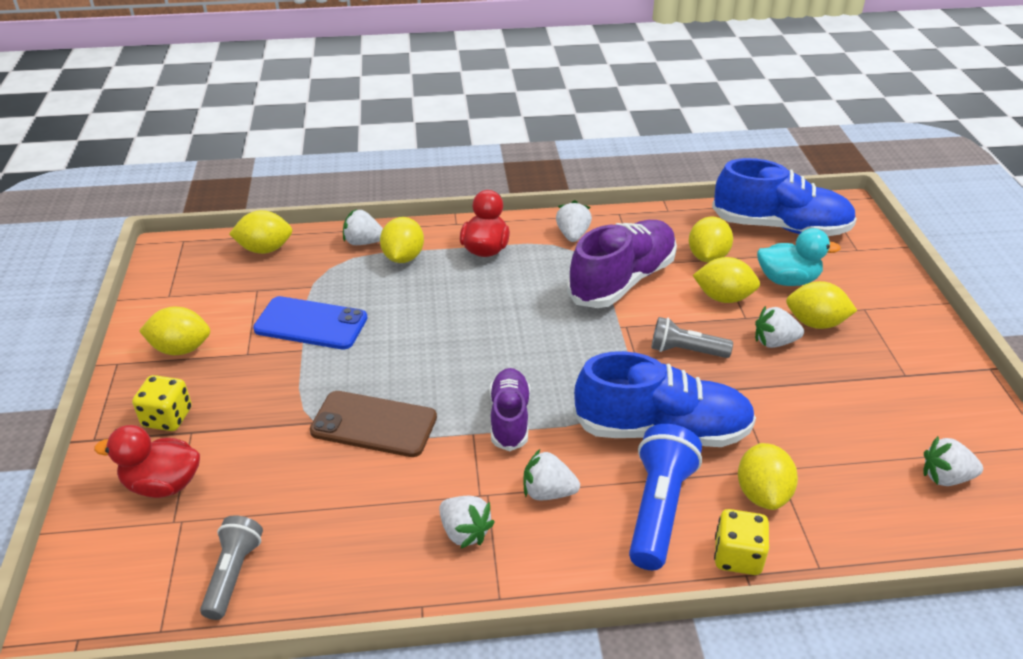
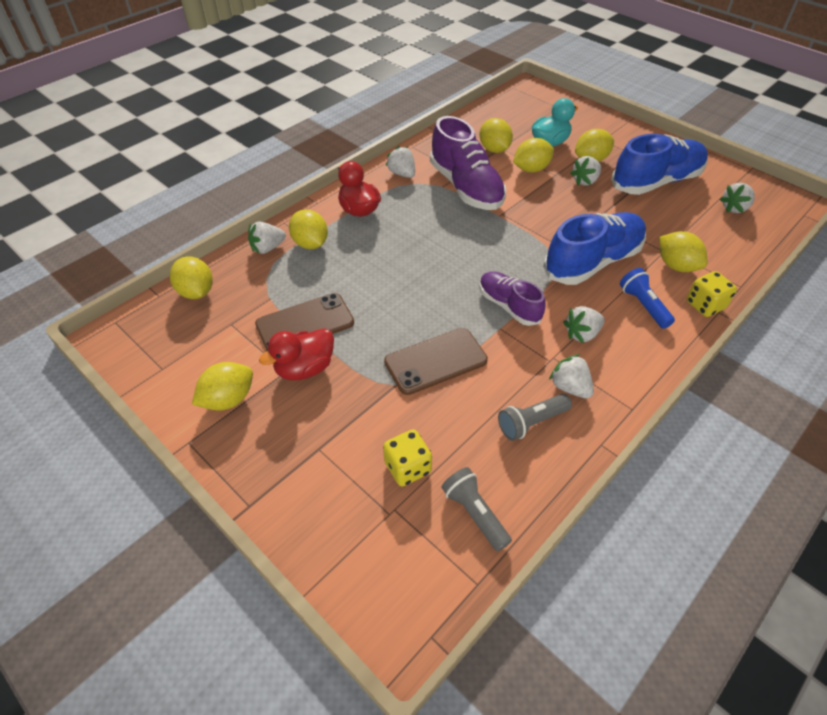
camera: 40 degrees left, 10 degrees up
red duck [94,425,200,498] -> red duck moved to [259,328,334,380]
yellow dice [132,375,192,431] -> yellow dice moved to [383,429,432,486]
yellow lemon [229,210,292,254] -> yellow lemon turned 75 degrees counterclockwise [170,256,213,299]
blue phone [253,296,368,349] -> brown phone [255,293,354,351]
white strawberry [439,496,495,549] -> white strawberry turned 135 degrees counterclockwise [549,354,594,398]
purple shoe [567,220,677,308] -> purple shoe turned 150 degrees clockwise [430,116,506,210]
blue flashlight [629,424,702,570] -> blue flashlight [620,268,675,329], size x0.64
grey flashlight [651,317,733,358] -> grey flashlight moved to [498,394,572,441]
blue shoe [712,158,856,236] -> blue shoe moved to [611,134,708,195]

